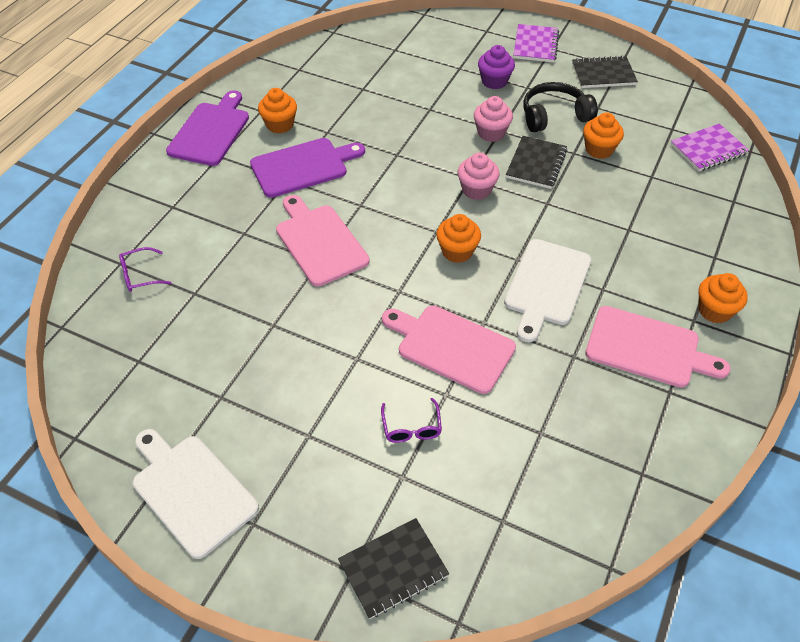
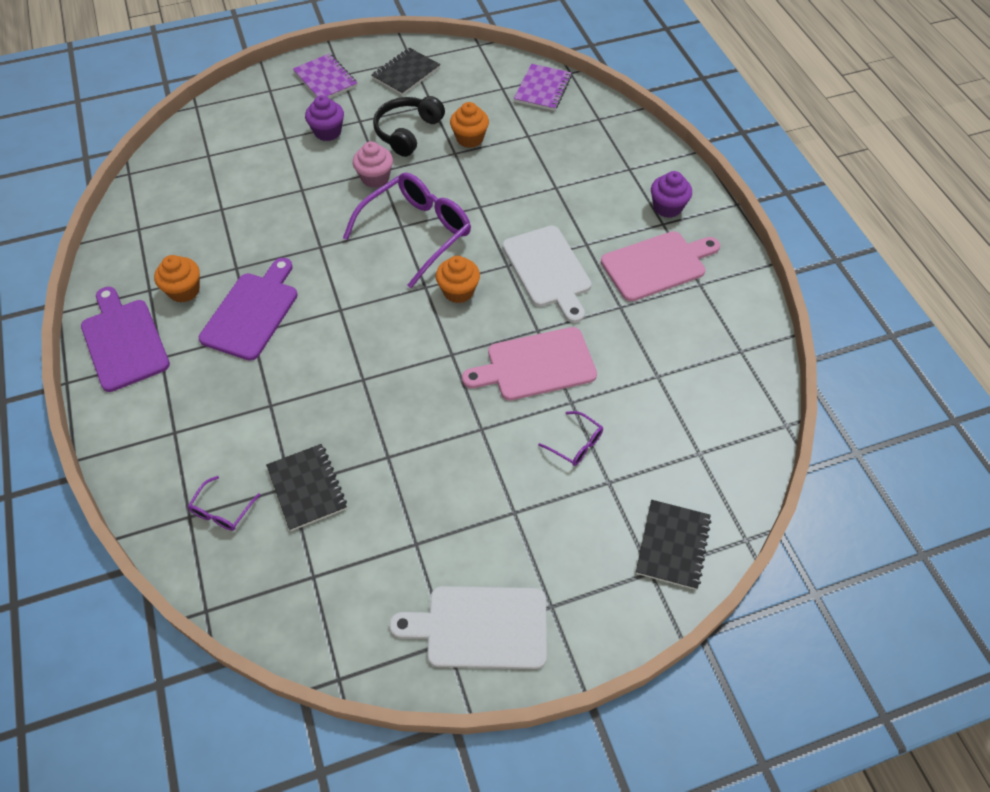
camera: 45 degrees left, 5 degrees up
pink cutting board [276,195,370,286] -> none
pink cupcake [457,153,500,200] -> purple glasses [343,172,471,288]
black notebook [506,136,567,189] -> black notebook moved to [266,444,347,531]
orange cupcake [698,273,748,323] -> purple cupcake [651,171,692,218]

